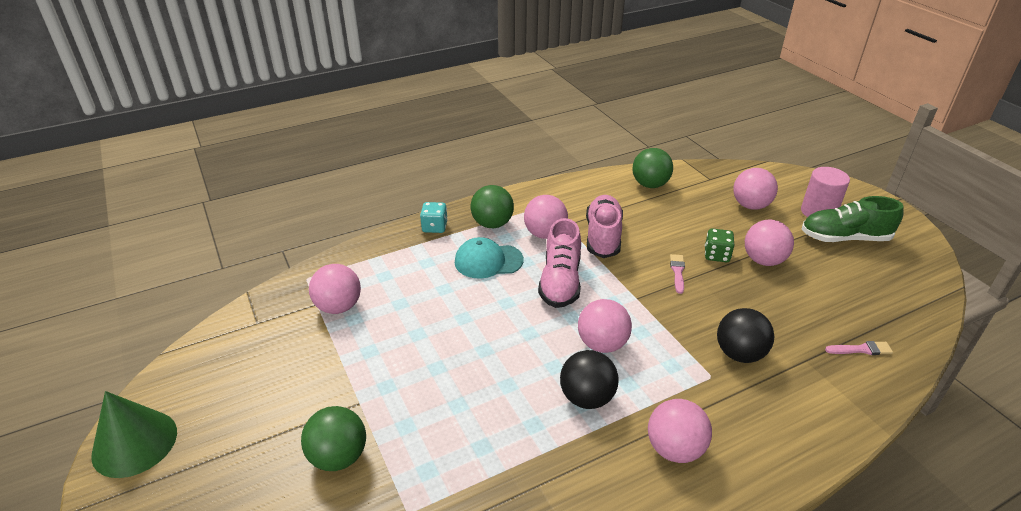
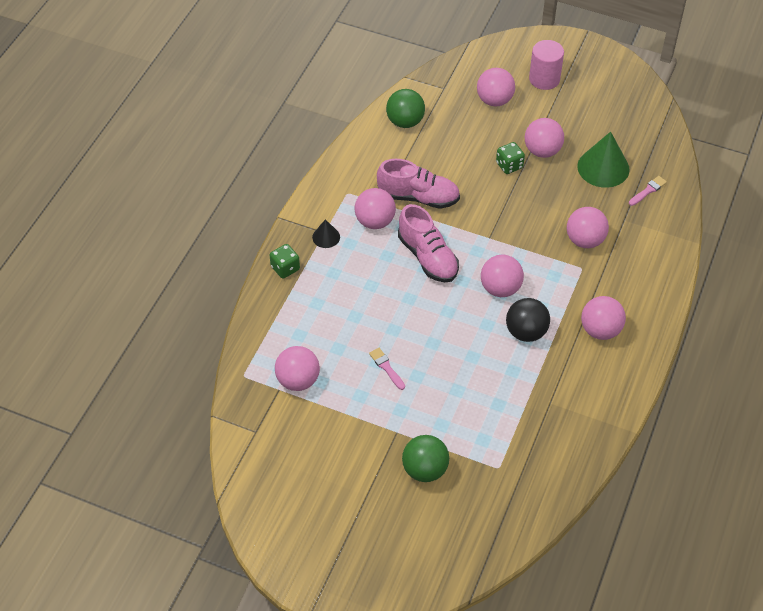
camera: 40 degrees left, 15 degrees up
green cone [91,391,177,478] -> green cone moved to [577,132,630,188]
turquoise dice [420,202,448,233] -> green dice [270,244,300,279]
turquoise cap [455,237,524,278] -> none
green ball [471,185,514,228] -> black cone [312,219,340,248]
pink shoe [586,195,623,258] -> pink shoe turned 135 degrees clockwise [377,159,460,209]
pink brush [670,254,685,294] -> pink brush moved to [369,348,405,390]
black ball [717,308,774,363] -> pink ball [567,207,609,248]
green shoe [801,196,904,242] -> none

